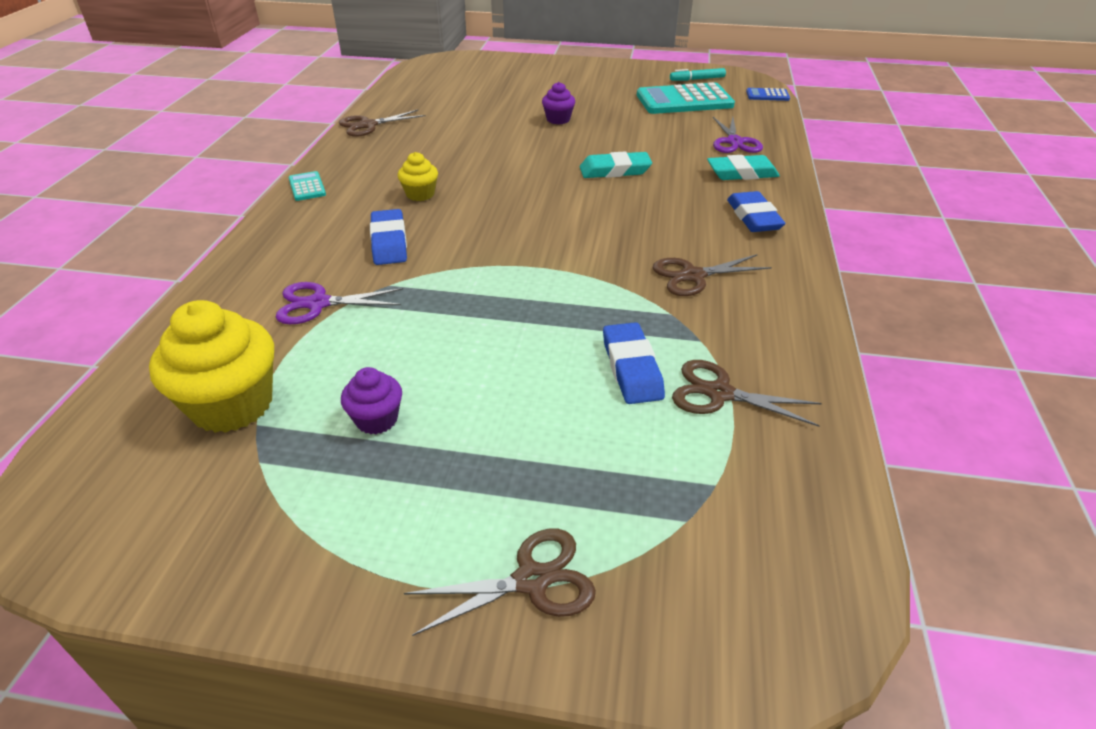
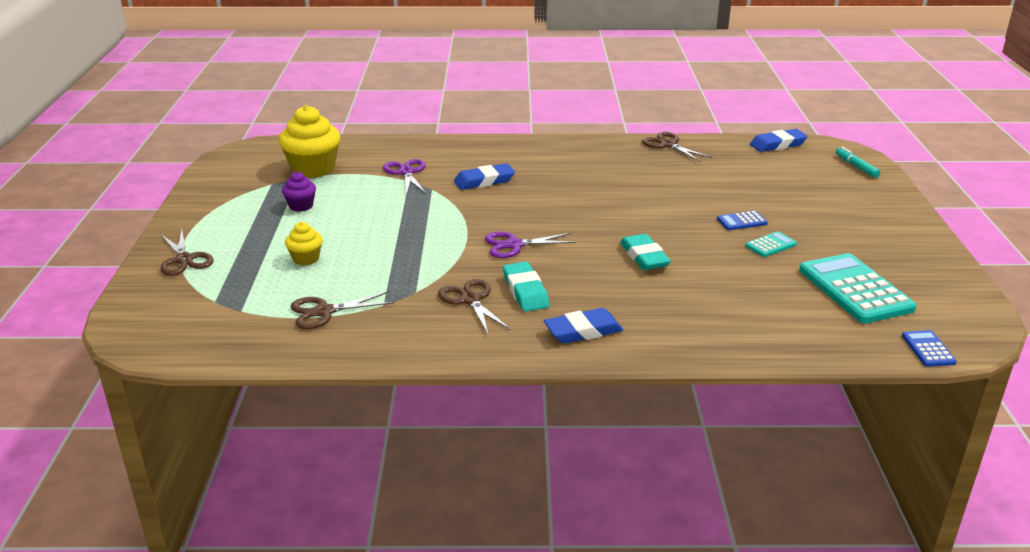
camera: 80 degrees right, 10 degrees down
turquoise calculator [288,171,326,201] -> turquoise calculator moved to [745,231,797,257]
yellow cupcake [398,152,438,201] -> yellow cupcake moved to [285,222,323,265]
purple cupcake [542,82,575,124] -> blue calculator [717,211,768,230]
blue eraser [603,322,665,404] -> blue eraser moved to [750,129,808,152]
turquoise marker [670,68,726,81] -> turquoise marker moved to [836,147,880,178]
brown scissors [672,360,822,427] -> brown scissors turned 120 degrees counterclockwise [291,292,394,329]
turquoise eraser [707,155,780,180] -> turquoise eraser moved to [503,262,550,312]
purple scissors [713,117,763,153] -> purple scissors moved to [485,232,577,258]

